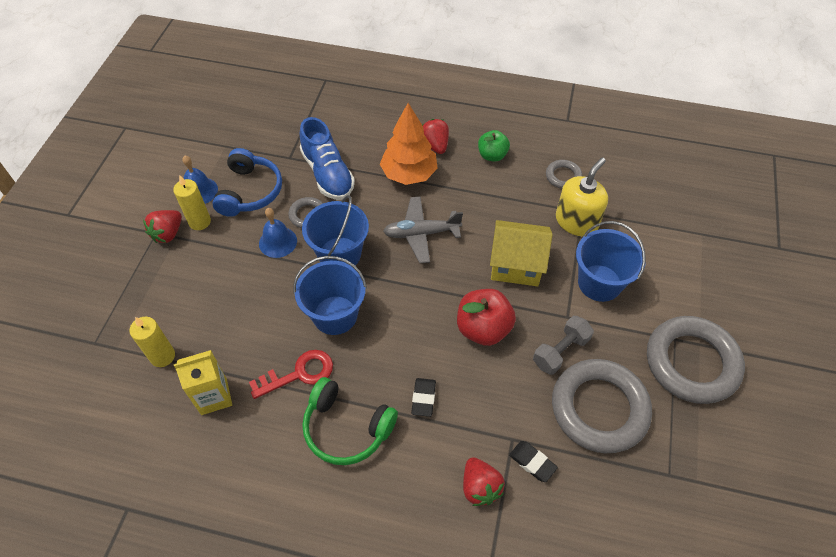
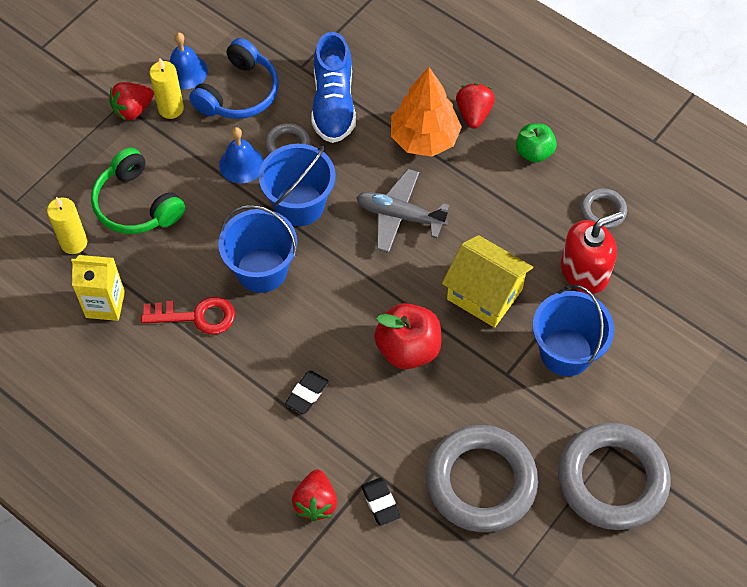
camera: 25 degrees right, 5 degrees up
green headphones [302,377,398,465] -> green headphones moved to [91,148,185,234]
grey dumbbell [533,316,594,375] -> none
yellow soap dispenser [556,157,608,236] -> red soap dispenser [561,211,623,294]

